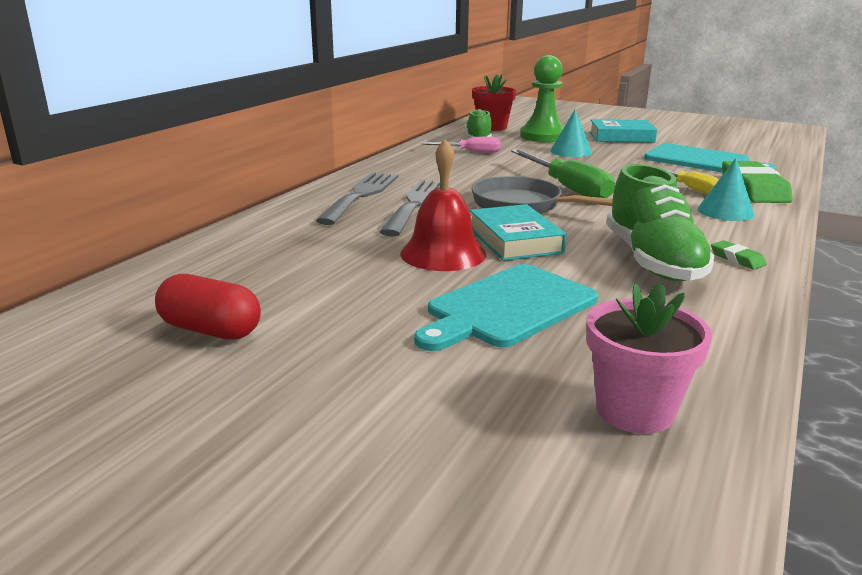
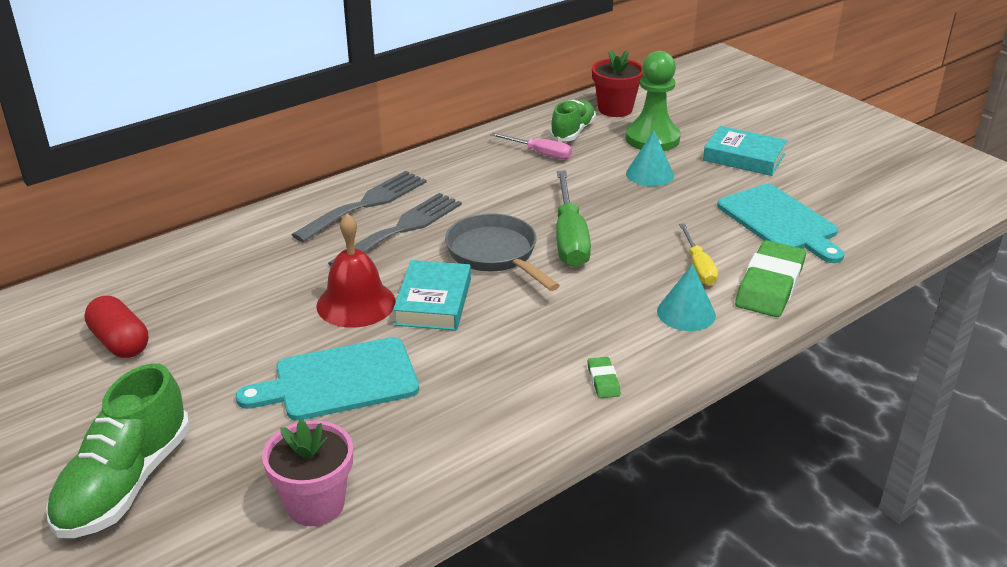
camera: 25 degrees right, 10 degrees up
green shoe [606,164,715,282] -> green shoe moved to [46,363,190,538]

